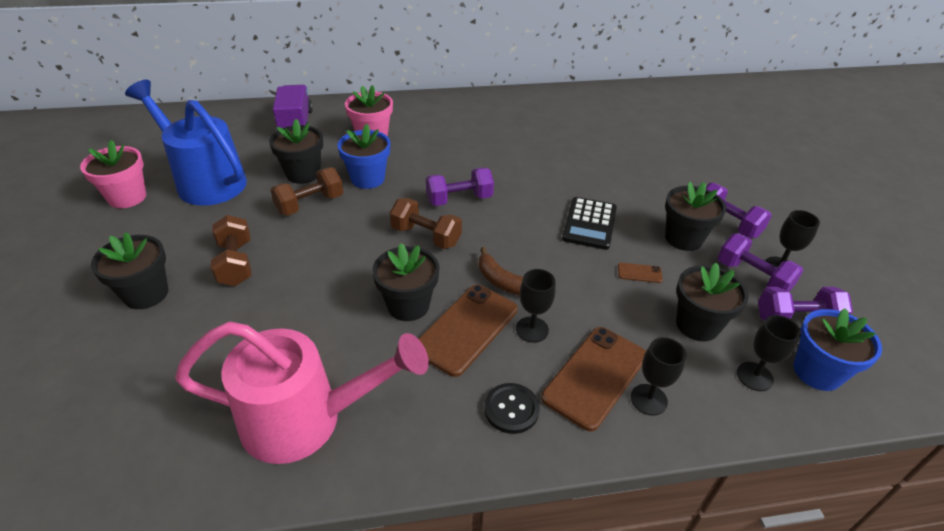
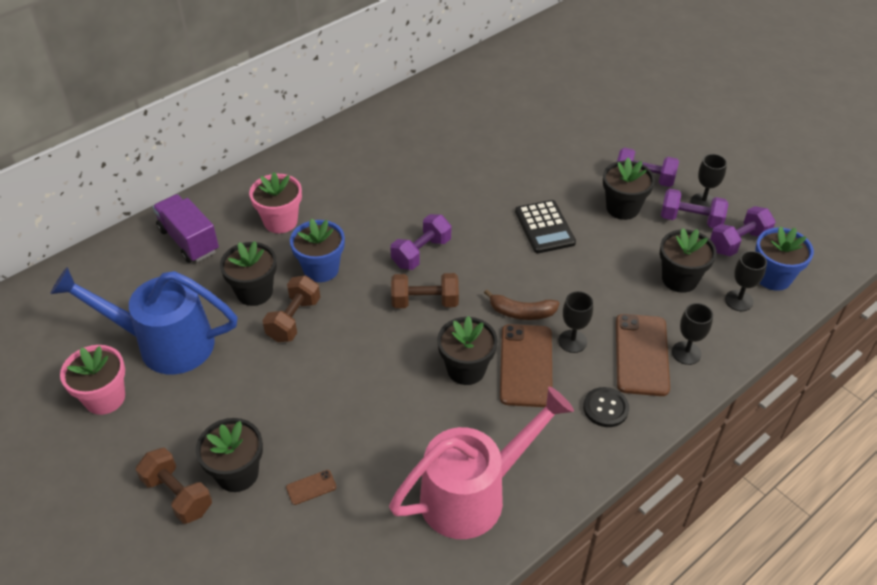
camera: 30 degrees left, 5 degrees up
brown dumbbell [211,215,251,286] -> brown dumbbell moved to [136,447,212,524]
brown phone [618,263,663,283] -> brown phone moved to [286,470,337,505]

